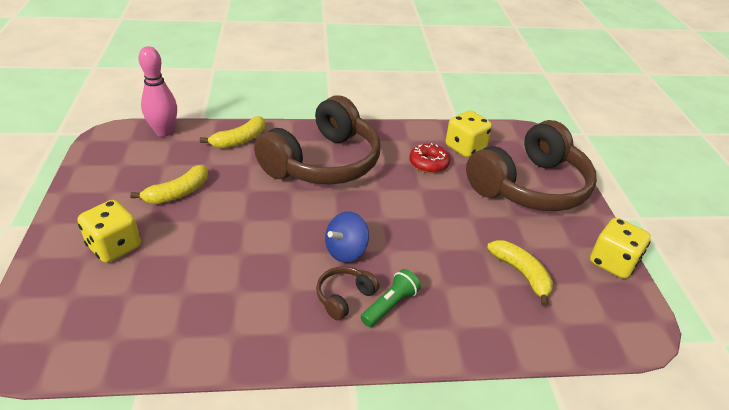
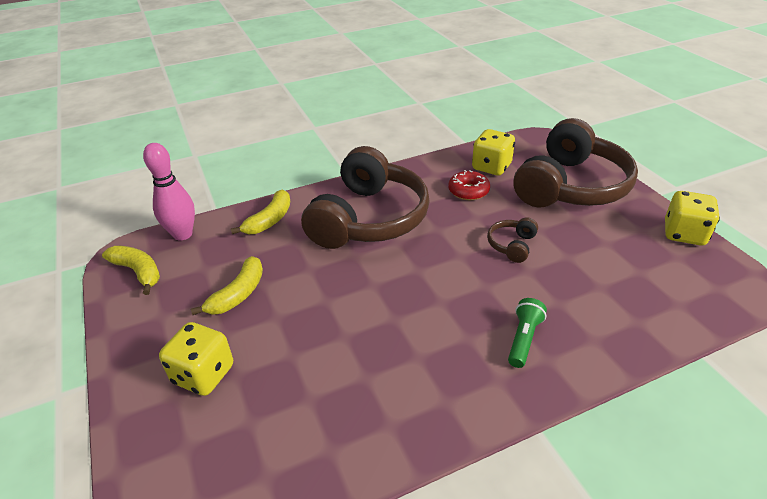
camera: 15 degrees left, 0 degrees up
brown headphones [316,266,379,320] -> brown headphones moved to [487,217,538,263]
blue spinning top [325,212,369,263] -> none
yellow banana [487,240,553,307] -> yellow banana moved to [102,246,160,295]

